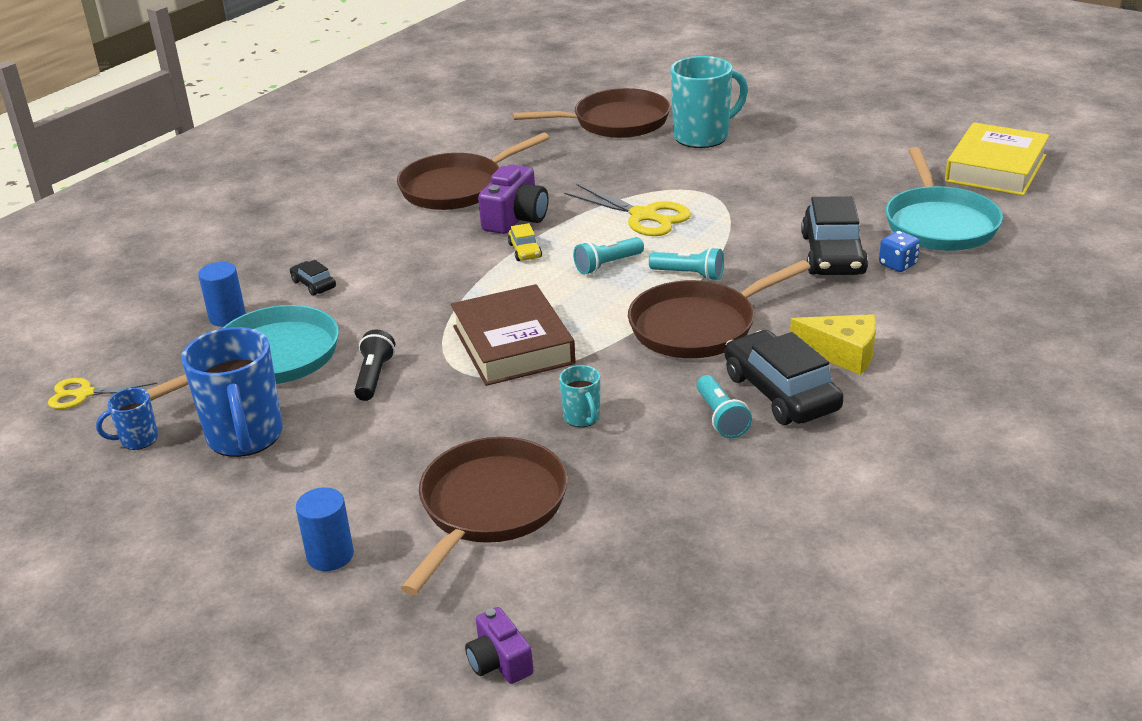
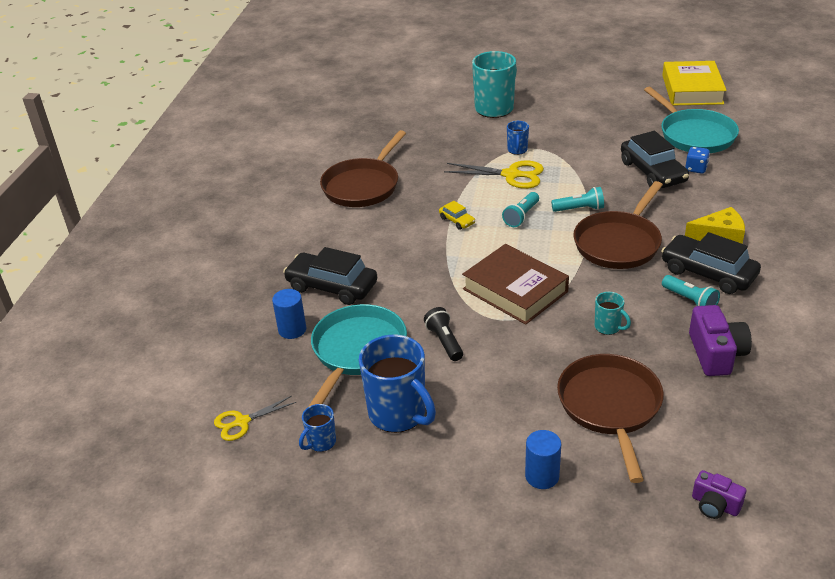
camera: 25 degrees left, 5 degrees up
black car [290,260,336,296] -> black car [283,247,377,305], size x2.12
purple camera [478,165,548,234] -> purple camera moved to [689,305,752,376]
brown pan [512,88,670,138] -> none
none -> blue mug [507,121,529,155]

